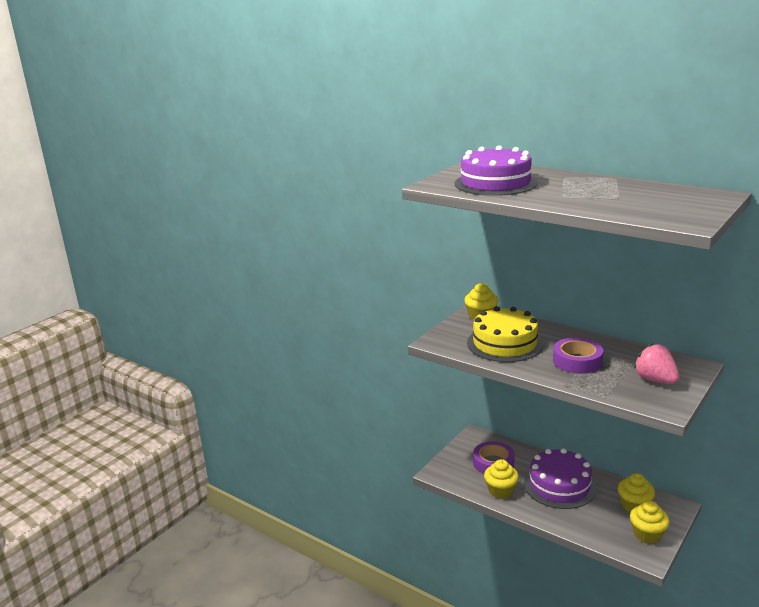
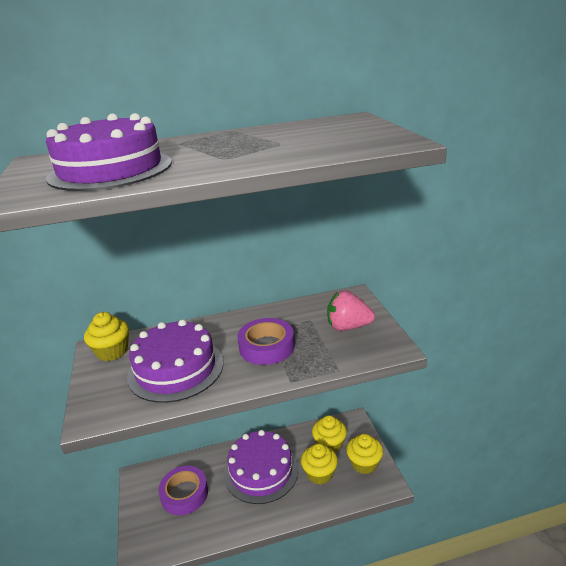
camera: 50 degrees left, 5 degrees up
yellow cake [467,307,543,362] -> purple cake [127,319,223,403]
yellow cupcake [484,459,519,499] -> yellow cupcake moved to [301,443,338,485]

